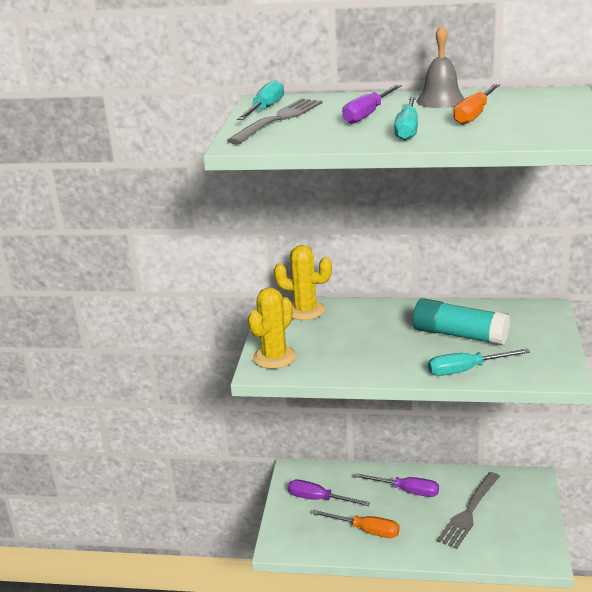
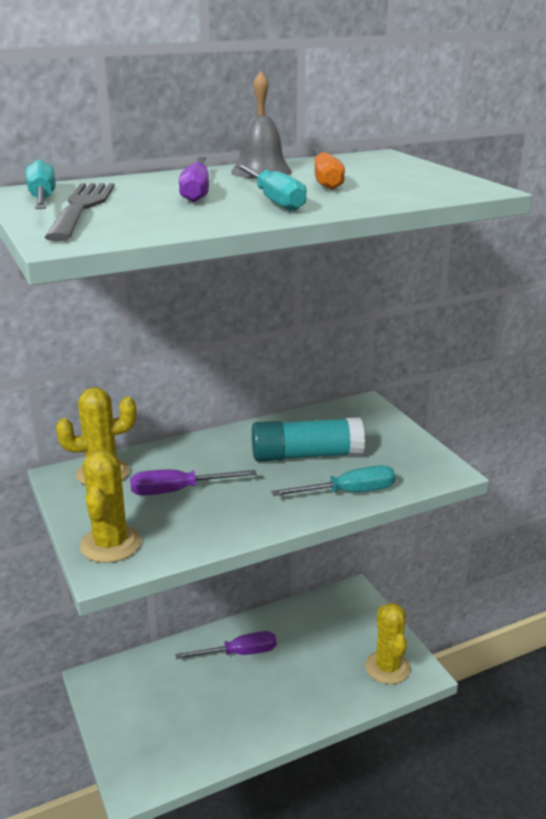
camera: 35 degrees left, 0 degrees up
purple screwdriver [288,480,370,506] -> purple screwdriver moved to [130,469,257,495]
orange screwdriver [313,510,400,538] -> none
turquoise screwdriver [428,349,530,376] -> turquoise screwdriver turned 150 degrees counterclockwise [271,465,395,496]
grey fork [437,472,500,549] -> none
none -> yellow cactus [365,603,411,684]

